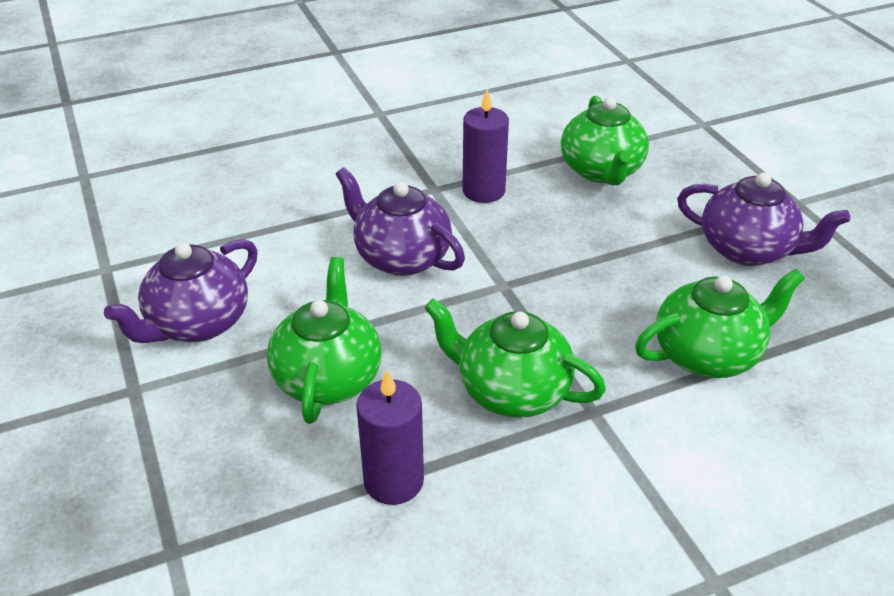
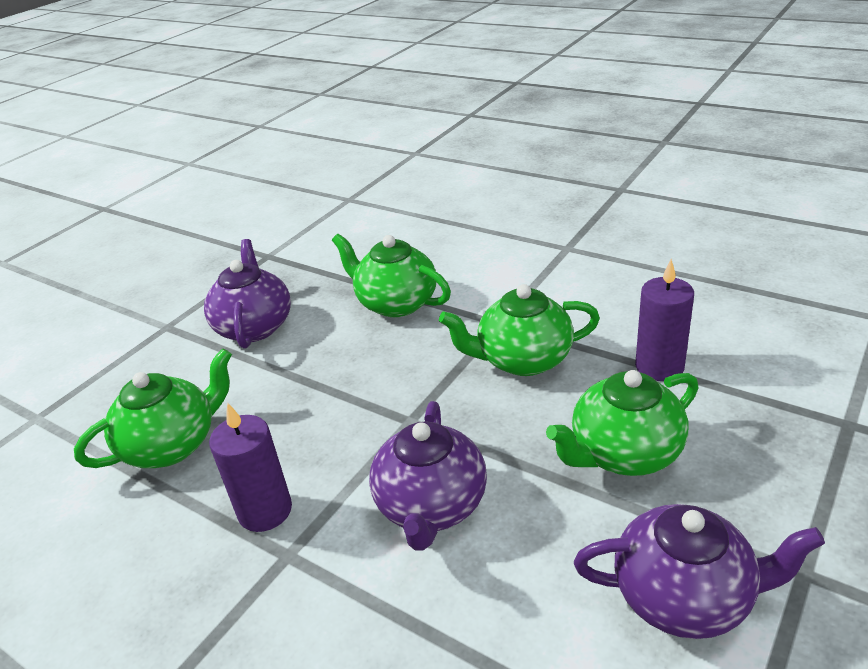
camera: 120 degrees left, 5 degrees down
green teapot [425,298,606,418] -> green teapot turned 90 degrees clockwise [439,284,600,376]

